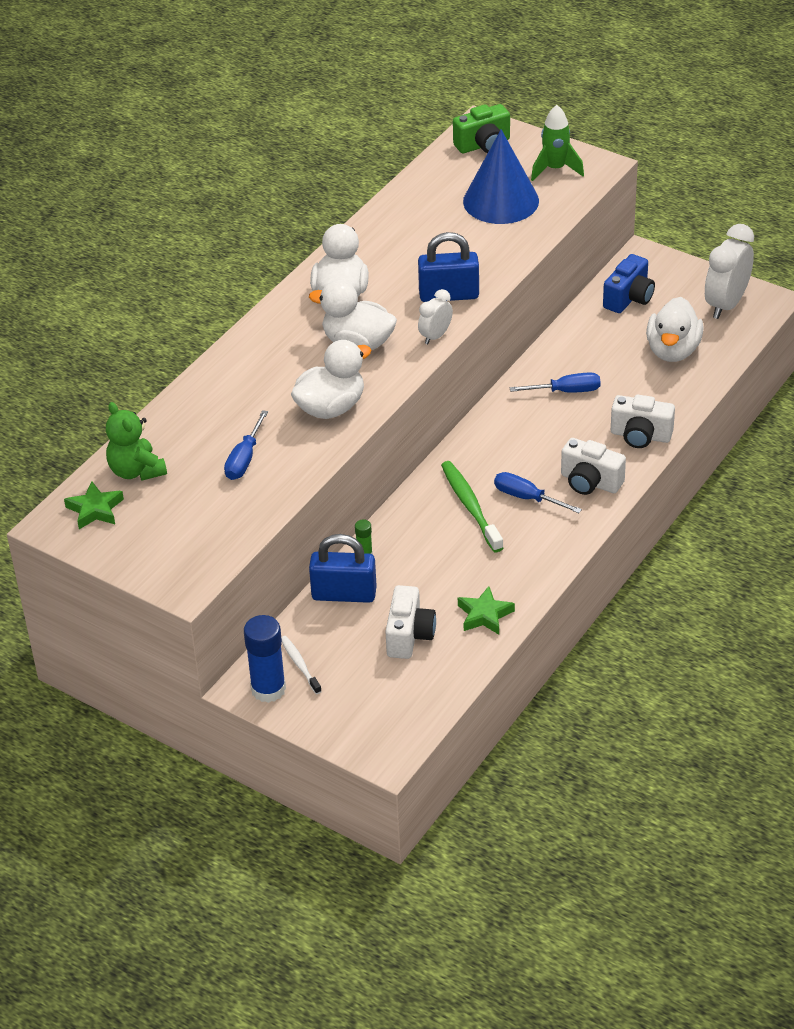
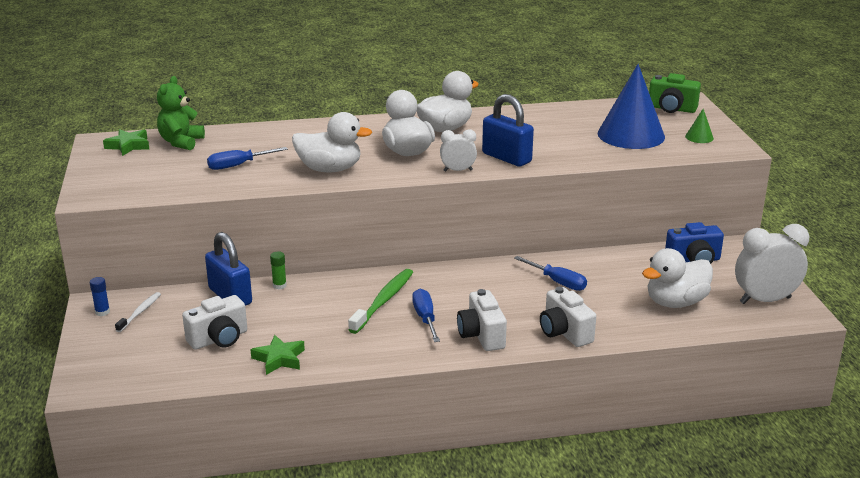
camera: 45 degrees right, 15 degrees down
blue glue stick [244,615,286,703] -> blue glue stick [90,277,110,316], size x0.48
green rocket [531,105,584,181] -> green cone [685,109,714,143]

